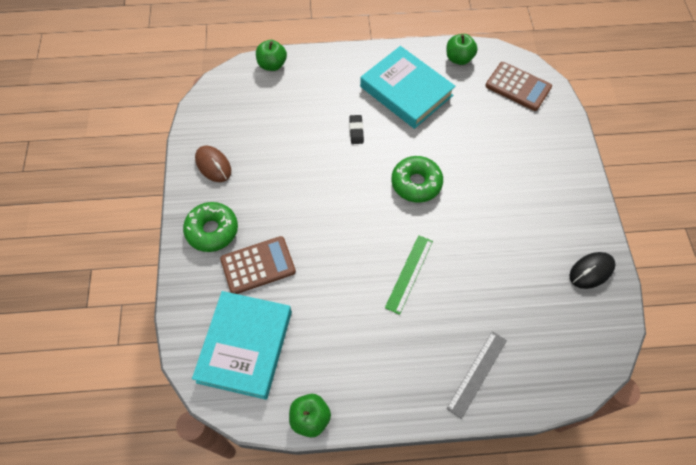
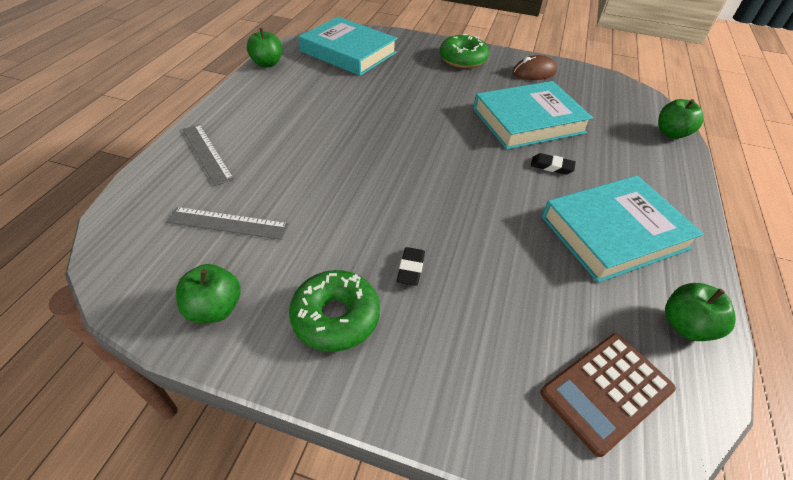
camera: 110 degrees right, 15 degrees down
brown calculator [220,236,296,294] -> none
green ruler [385,235,433,315] -> none
green donut [391,156,443,203] -> green donut moved to [289,270,380,352]
black mouse [569,252,616,289] -> green apple [176,264,241,323]
none -> grey ruler [167,207,289,240]
none -> black eraser [397,247,425,286]
none -> turquoise book [473,81,593,150]

